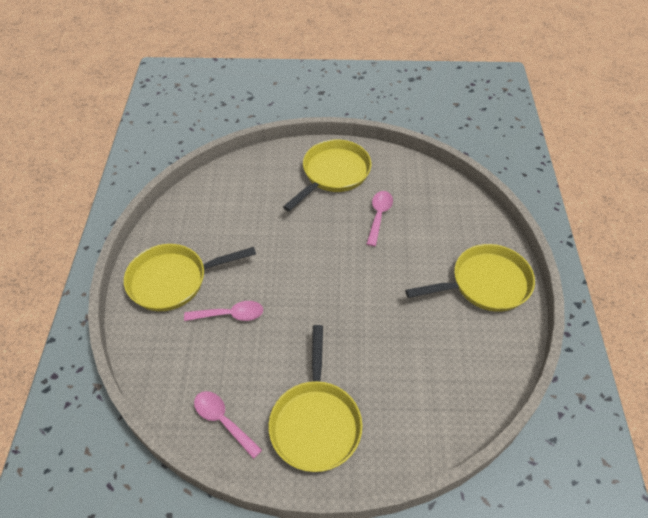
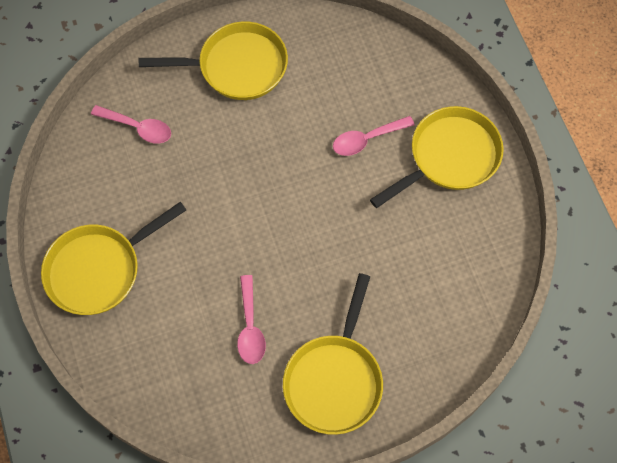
camera: 160 degrees right, 15 degrees up
pink spoon [194,391,262,459] -> pink spoon moved to [91,105,171,144]
yellow pan [269,325,363,472] -> yellow pan turned 105 degrees clockwise [139,22,288,100]

